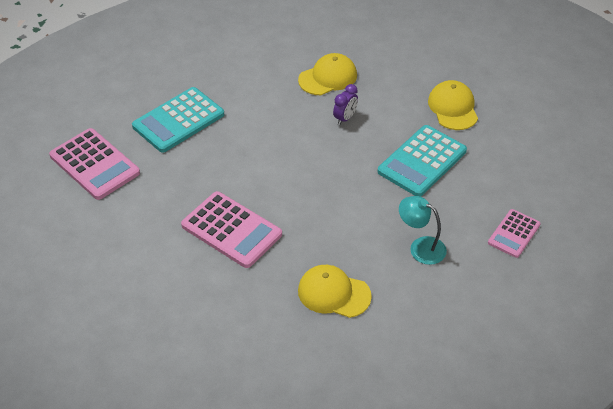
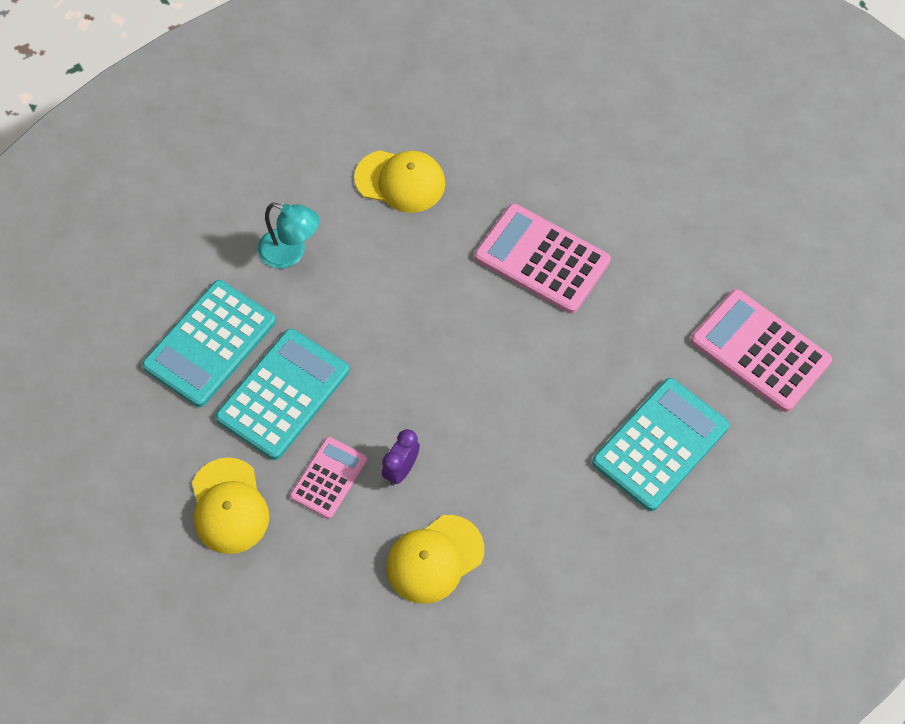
camera: 175 degrees right, 15 degrees up
pink calculator [488,209,541,258] -> pink calculator moved to [290,437,367,519]
none -> turquoise calculator [142,280,276,407]

